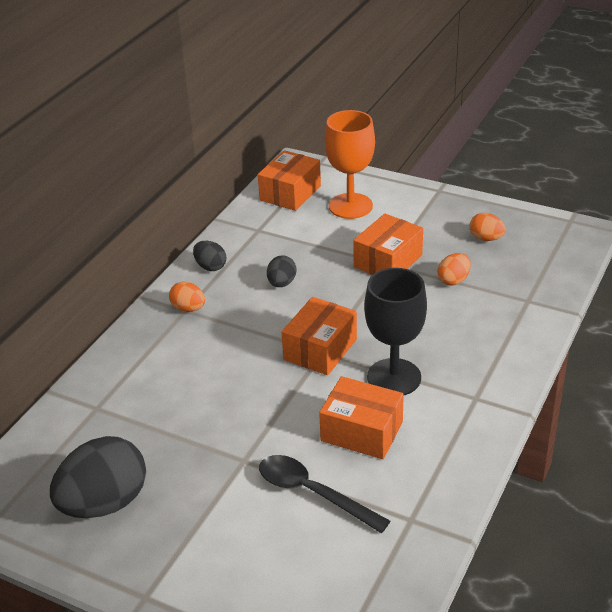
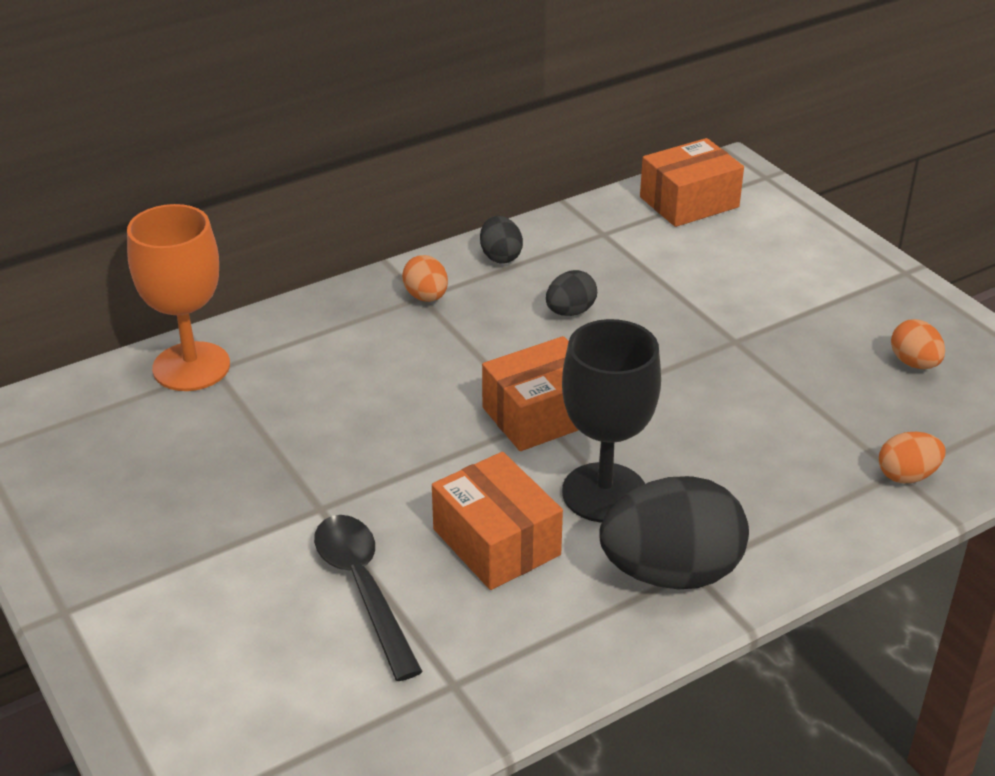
camera: 30 degrees right, 0 degrees up
black egg [50,436,146,518] -> black egg moved to [599,476,749,589]
orange goblet [325,110,375,219] -> orange goblet moved to [127,204,230,391]
orange box [353,214,423,275] -> none
orange egg [437,253,471,286] -> orange egg moved to [879,432,946,483]

